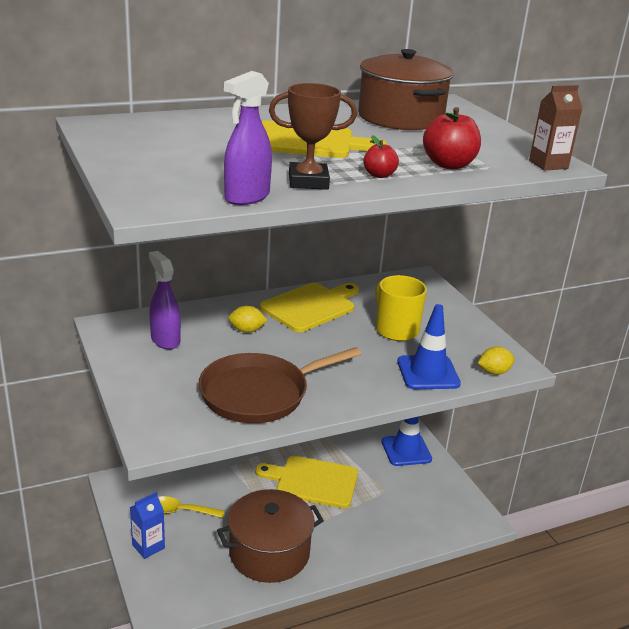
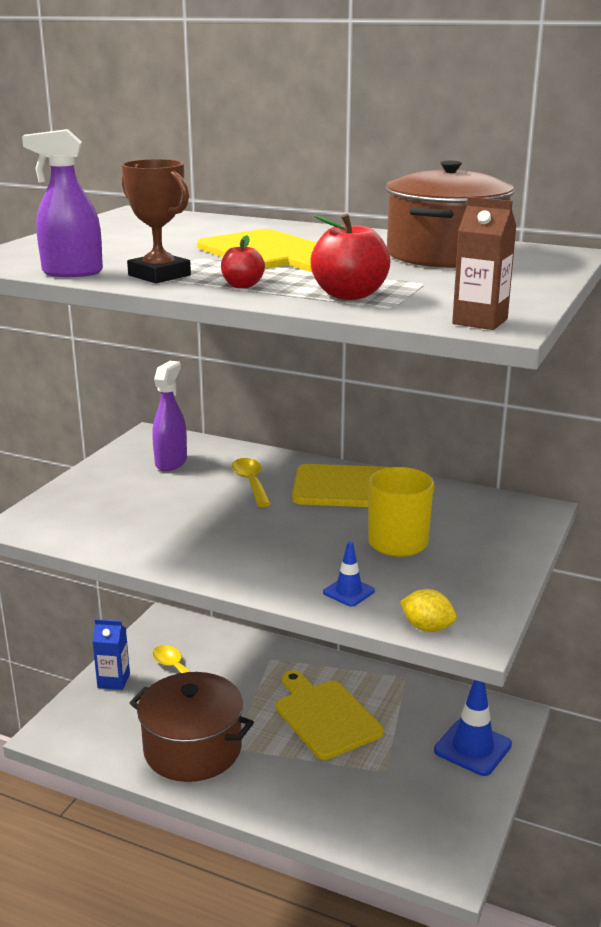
camera: 50 degrees right, 5 degrees down
brown pan [198,347,361,423] -> none
yellow lemon [228,306,268,333] -> yellow spoon [231,458,271,507]
blue traffic cone [397,304,461,389] -> blue traffic cone [323,542,375,607], size x0.53

